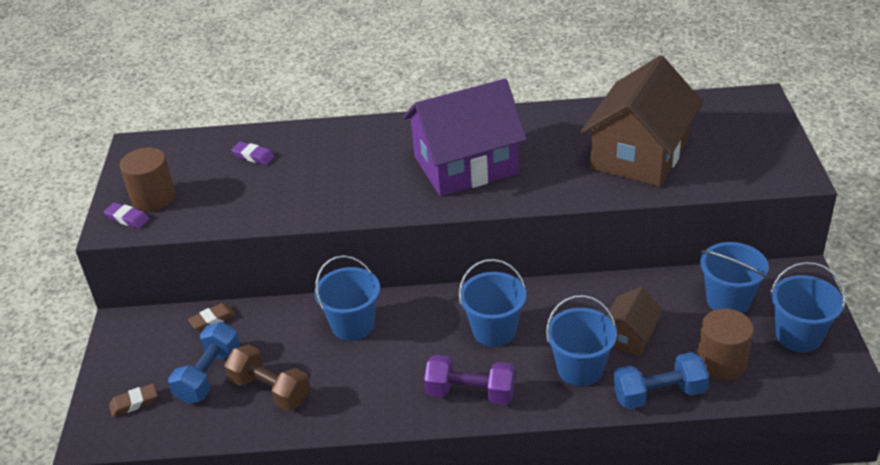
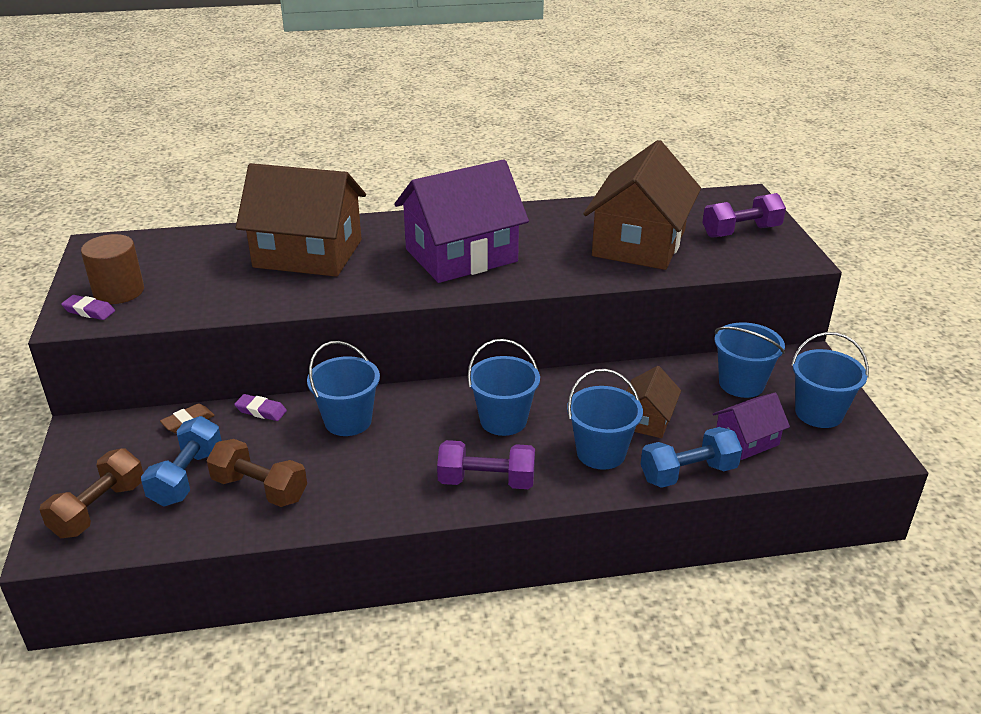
camera: 10 degrees left, 5 degrees down
brown eraser [109,384,157,417] -> brown dumbbell [39,448,143,538]
purple eraser [231,142,275,165] -> purple eraser moved to [234,394,287,421]
brown cylinder [697,309,754,380] -> purple house [713,393,790,460]
none -> brown house [236,163,366,277]
none -> purple dumbbell [702,193,786,238]

